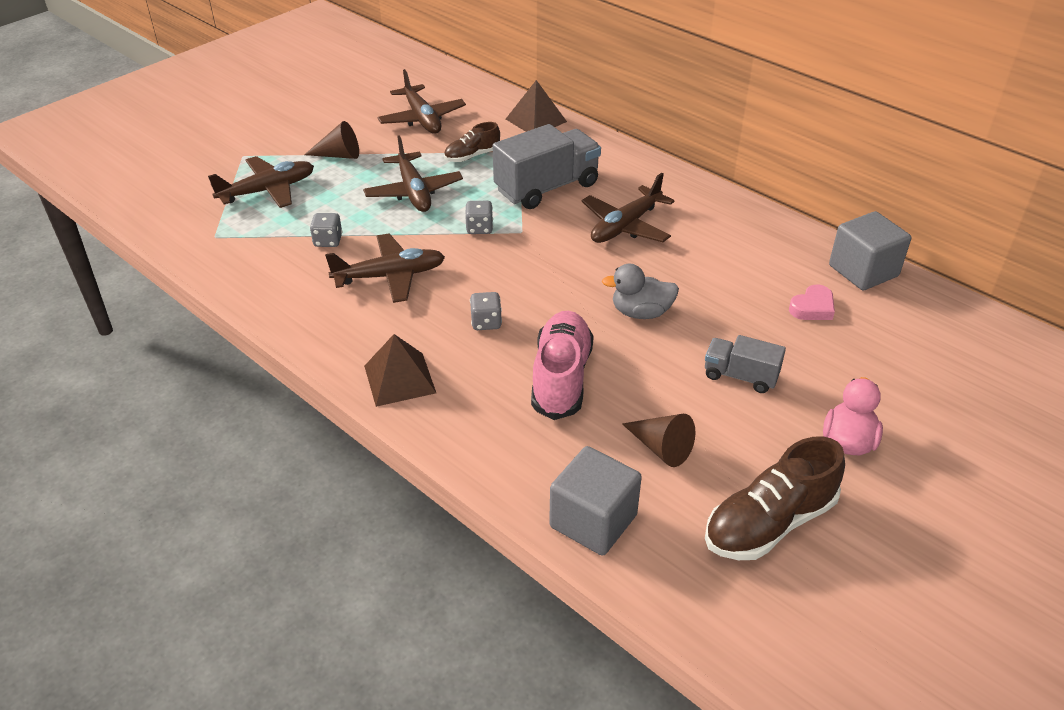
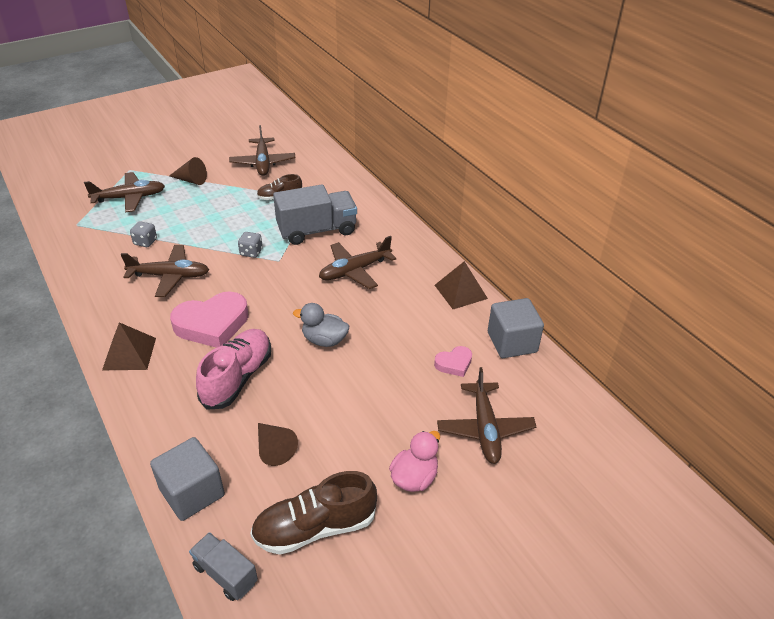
camera: 15 degrees right, 0 degrees up
brown plane [363,135,463,212] -> brown plane moved to [437,367,536,464]
grey dice [470,292,502,330] -> pink heart [170,291,249,348]
brown pyramid [506,80,567,132] -> brown pyramid moved to [435,261,488,309]
grey truck [705,335,786,393] -> grey truck moved to [189,532,258,601]

